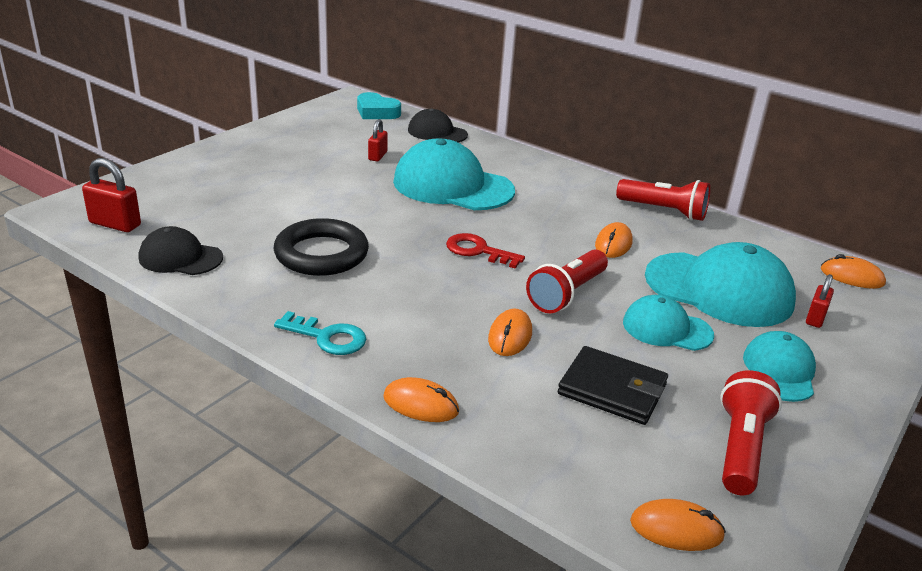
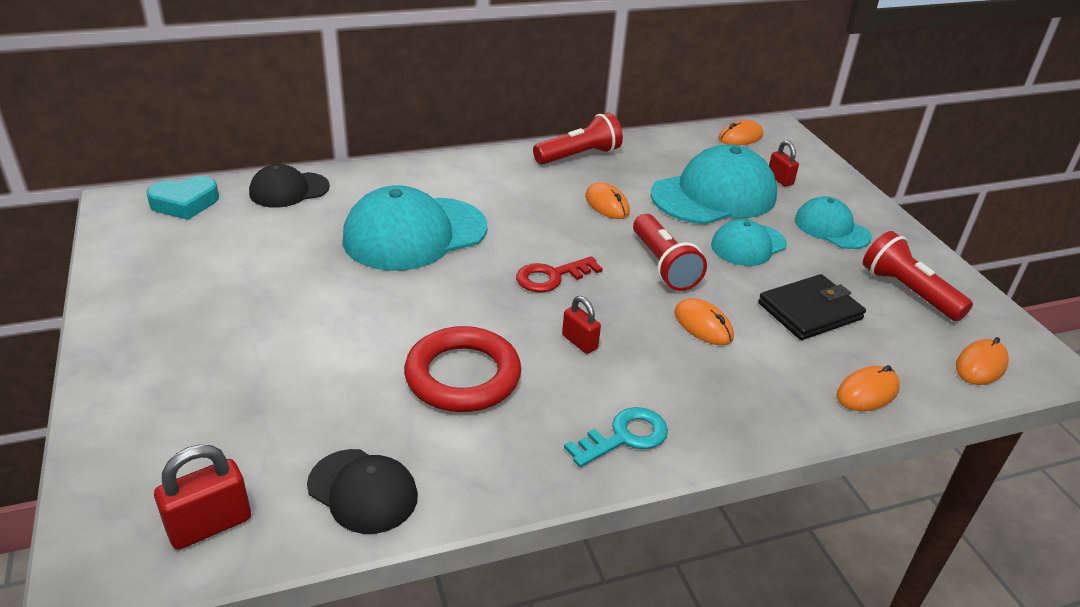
camera: 55 degrees left, 5 degrees up
black cap [139,226,223,275] -> black cap turned 105 degrees counterclockwise [307,449,418,534]
black ring [274,218,369,276] -> red ring [404,326,521,412]
red padlock [368,119,388,161] -> red padlock moved to [562,296,601,354]
orange mouse [383,377,459,422] -> orange mouse moved to [837,365,900,411]

